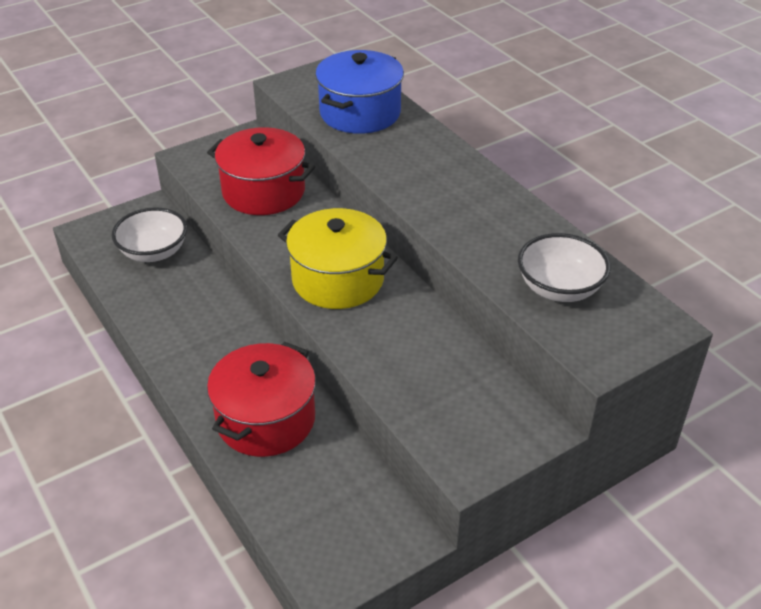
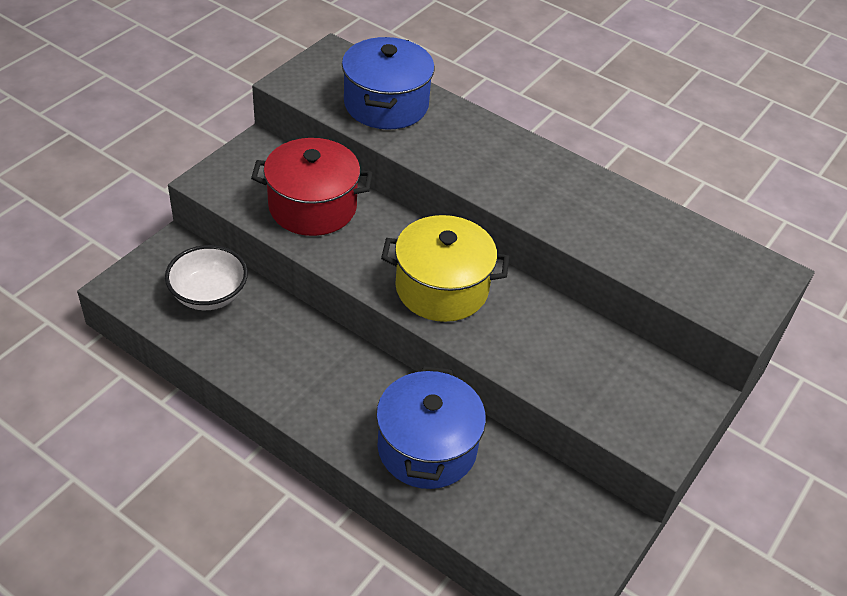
camera: 25 degrees left, 5 degrees up
red pot [207,341,316,457] -> blue pot [376,366,486,489]
white bowl [518,233,611,302] -> none

